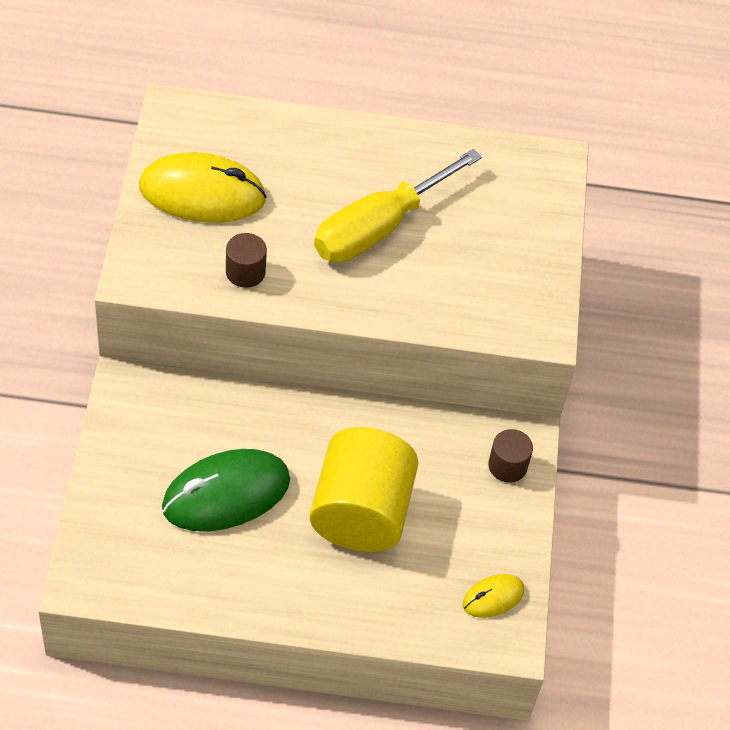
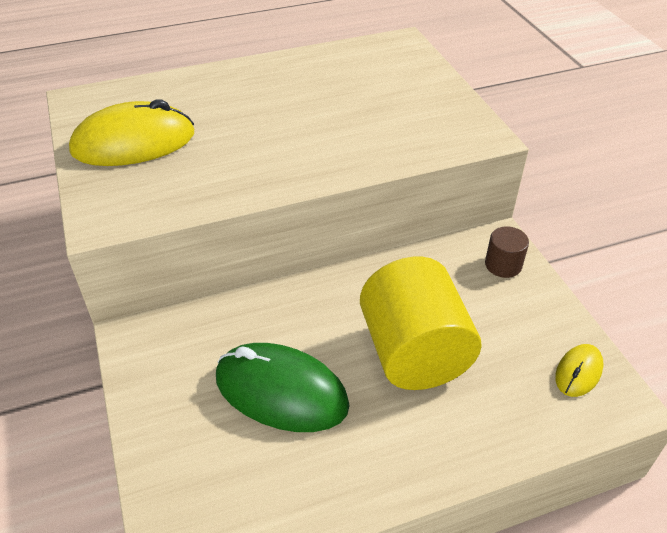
camera: 20 degrees left, 10 degrees down
green mouse [162,449,290,531] -> green mouse turned 75 degrees clockwise [216,343,350,432]
brown cylinder [226,233,267,288] -> none
yellow screwdriver [314,149,482,263] -> none

